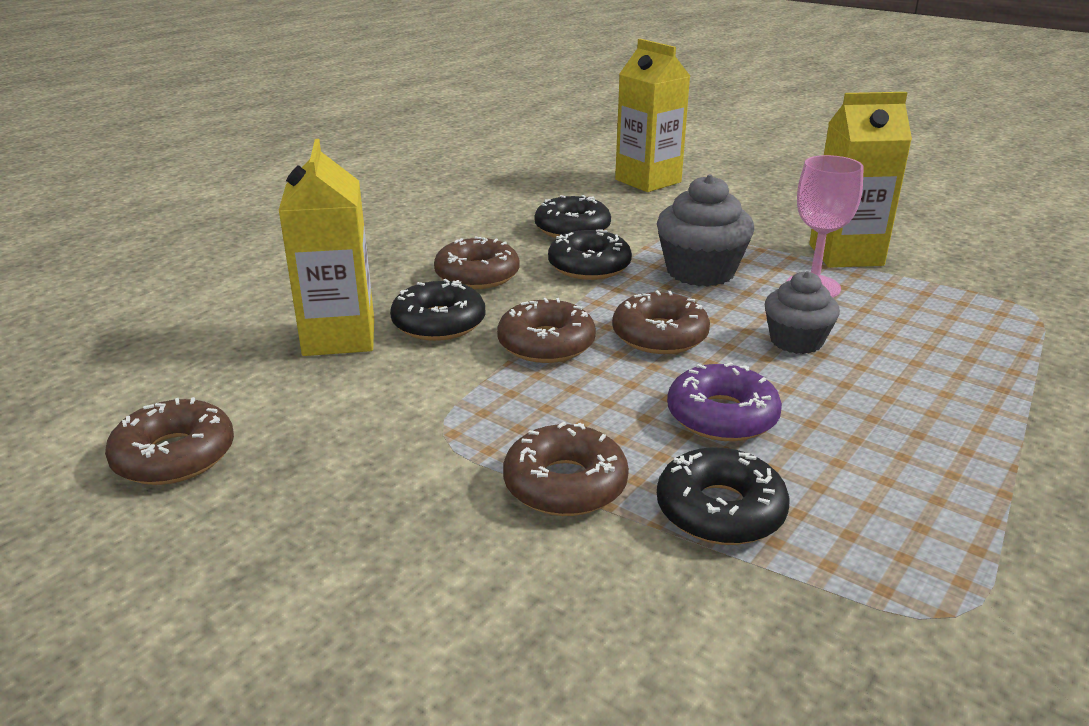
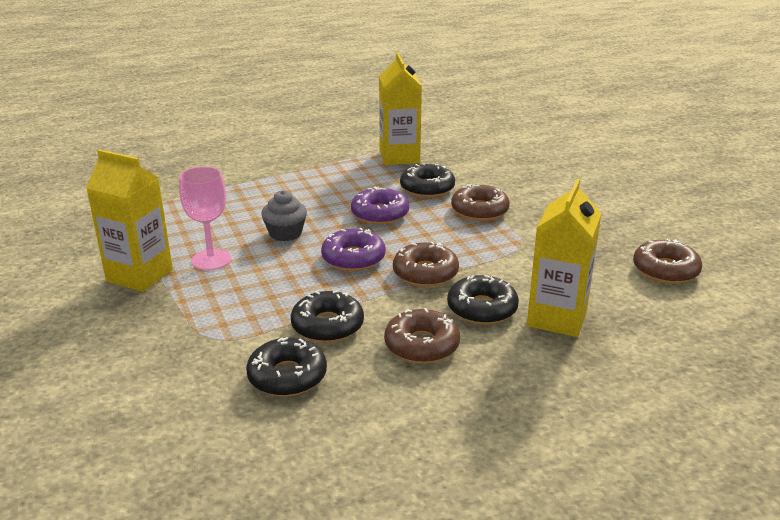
camera: 150 degrees left, 0 degrees up
brown donut [612,290,710,354] -> purple donut [321,228,386,271]
yellow carton [615,39,690,192] -> yellow carton moved to [379,53,422,165]
grey cupcake [657,175,754,287] -> none

